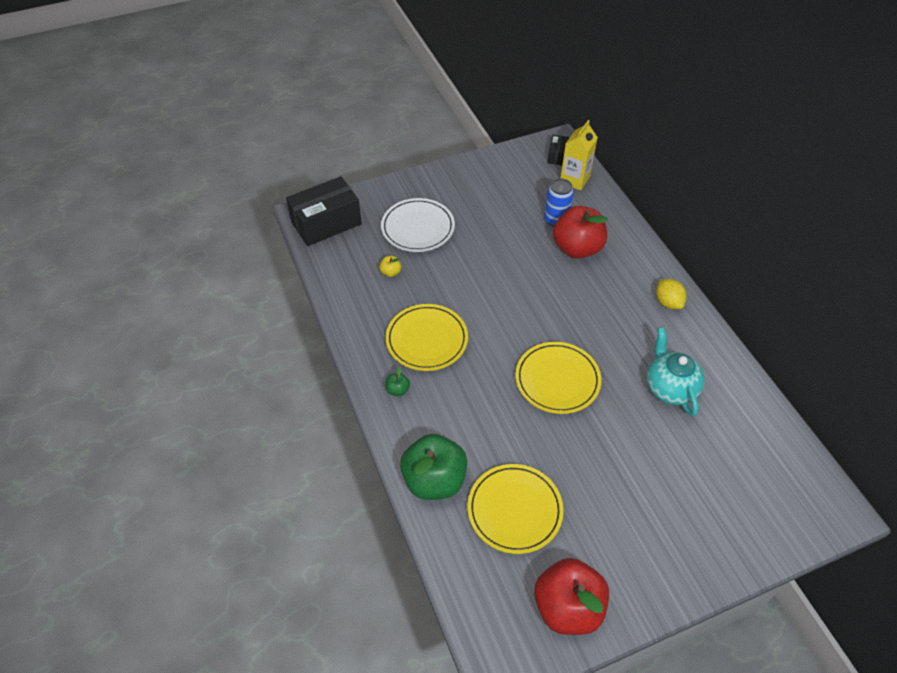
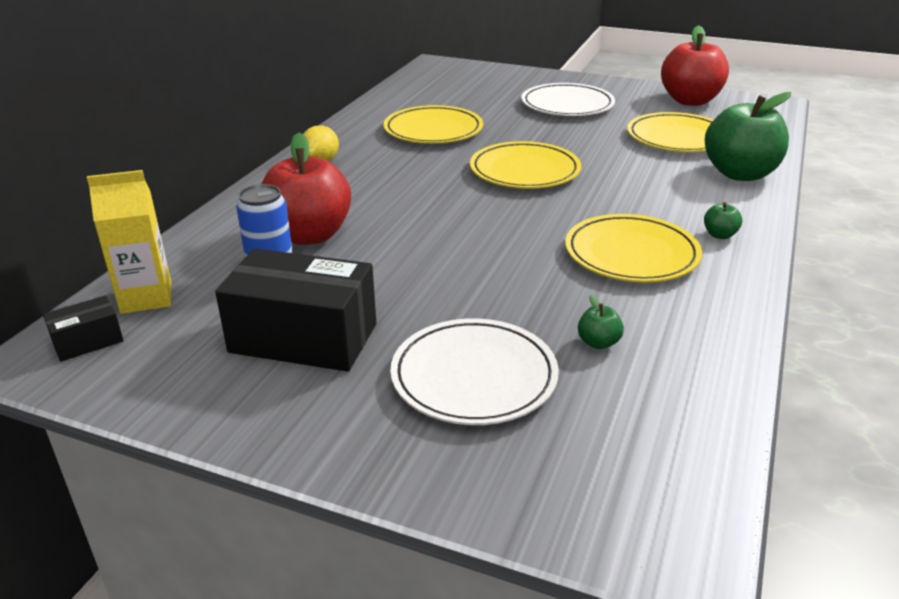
camera: 135 degrees left, 20 degrees down
black box [286,176,362,246] -> black box moved to [215,248,376,372]
yellow apple [379,256,401,277] -> green apple [578,295,624,349]
turquoise teapot [647,327,705,416] -> yellow plate [384,105,483,144]
none -> white plate [521,83,615,116]

